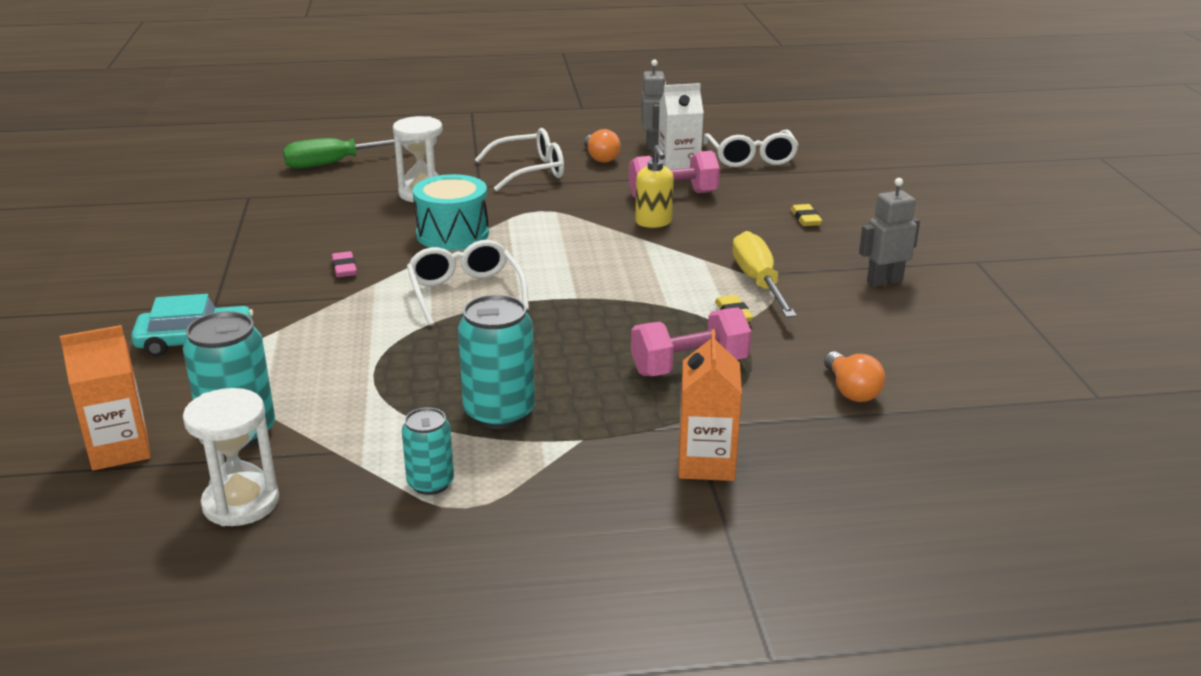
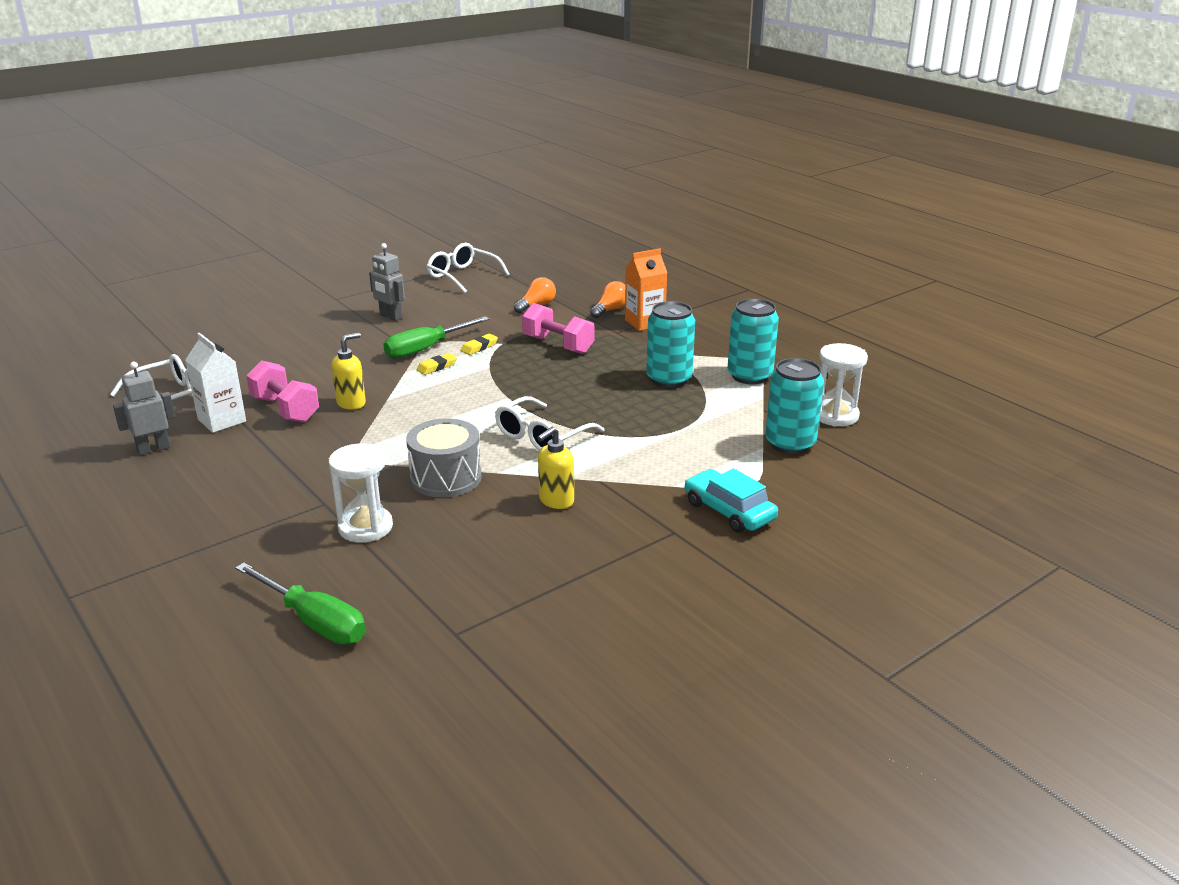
camera: 120 degrees left, 0 degrees up
orange carton [60,325,151,471] -> none
pink eraser [332,251,357,277] -> yellow soap dispenser [537,427,574,509]
turquoise can [402,407,454,495] -> turquoise can [728,298,779,384], size x1.66
turquoise drum [413,174,489,250] -> grey drum [406,418,482,497]
white glasses [475,128,564,191] -> white glasses moved to [427,243,510,293]
orange light bulb [584,129,621,163] -> orange light bulb moved to [590,281,625,318]
yellow screwdriver [732,231,797,318] -> green screwdriver [383,317,489,359]
yellow eraser [791,204,822,226] -> yellow eraser moved to [417,353,457,375]

